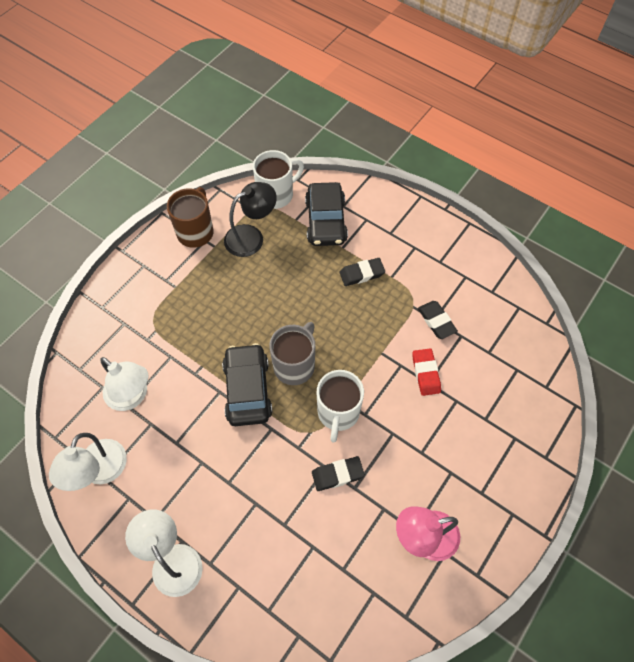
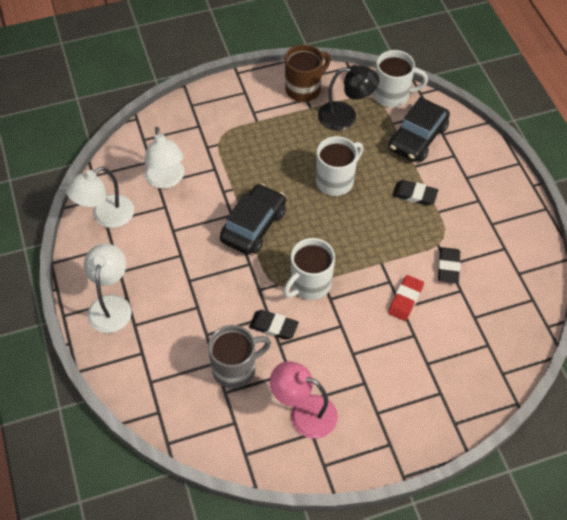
camera: 35 degrees right, 5 degrees down
grey mug [269,322,315,385] -> grey mug moved to [208,325,271,389]
none -> white mug [316,136,363,196]

